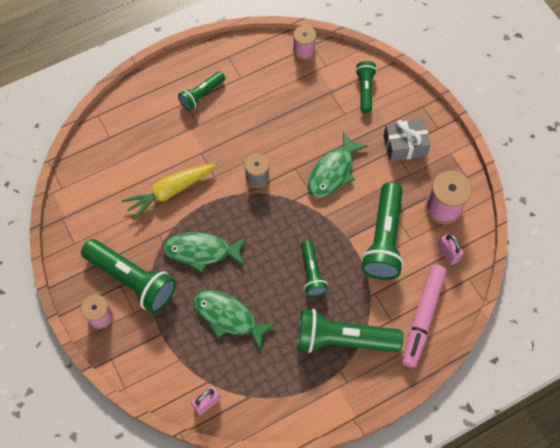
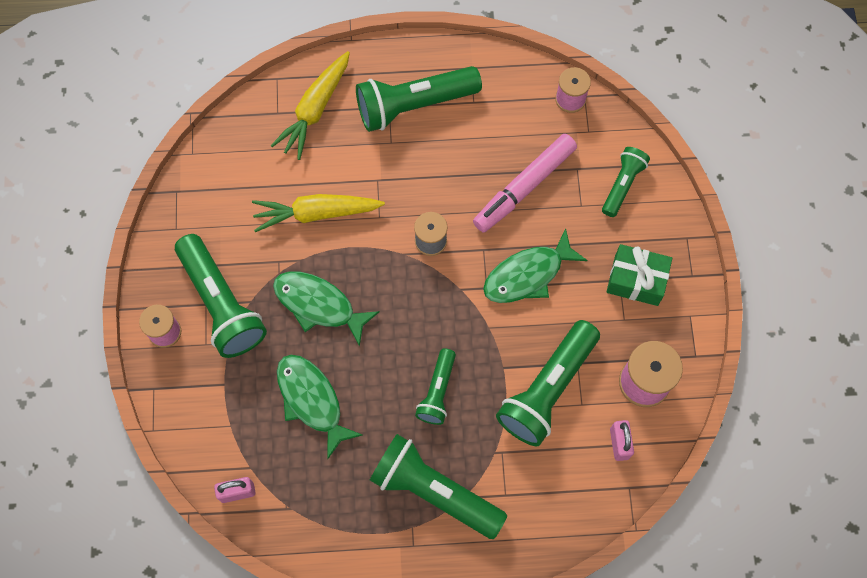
camera: 25 degrees right, 5 degrees up
green flashlight [178,71,225,111] -> green flashlight [356,66,482,132], size x1.78
grey gift [383,119,431,162] -> green gift [606,244,672,306]
pink marker [402,265,447,368] -> pink marker moved to [473,134,577,233]
none -> yellow carrot [271,51,350,160]

